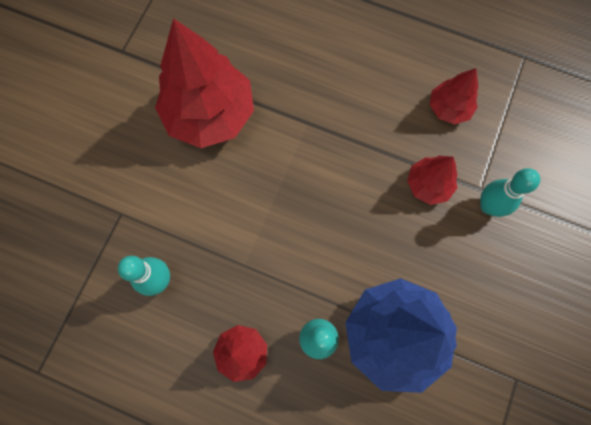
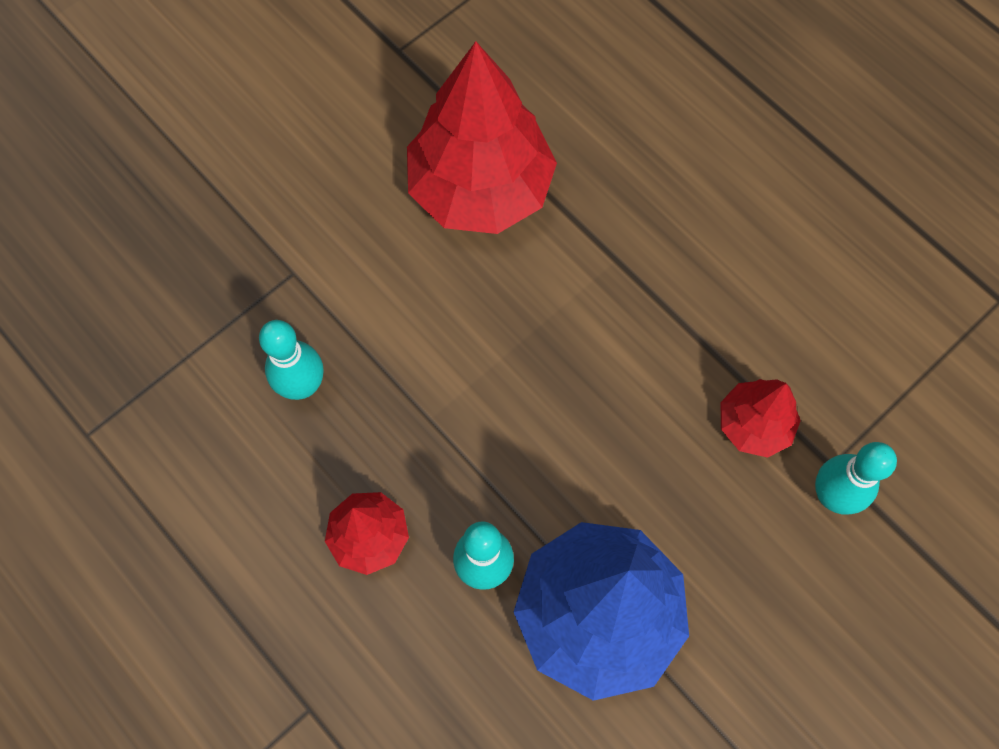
camera: 25 degrees right, 5 degrees down
red tree [430,68,478,125] -> none

